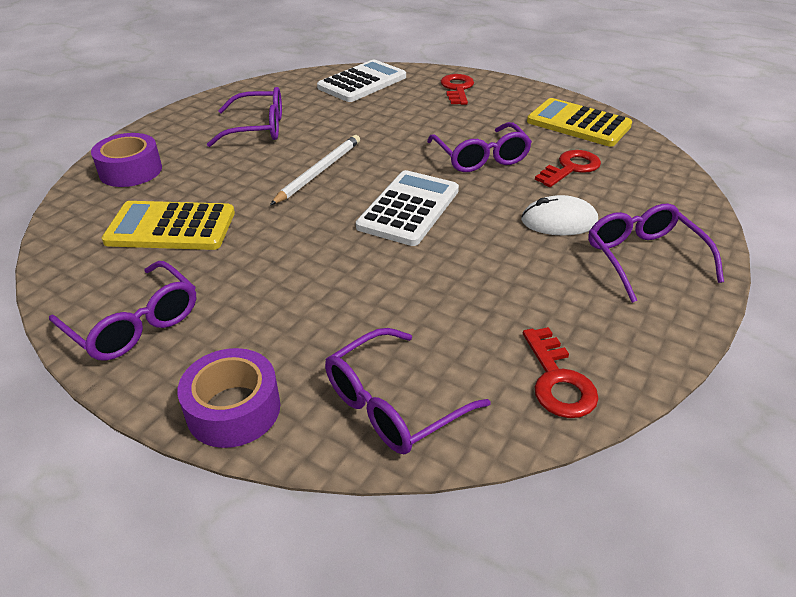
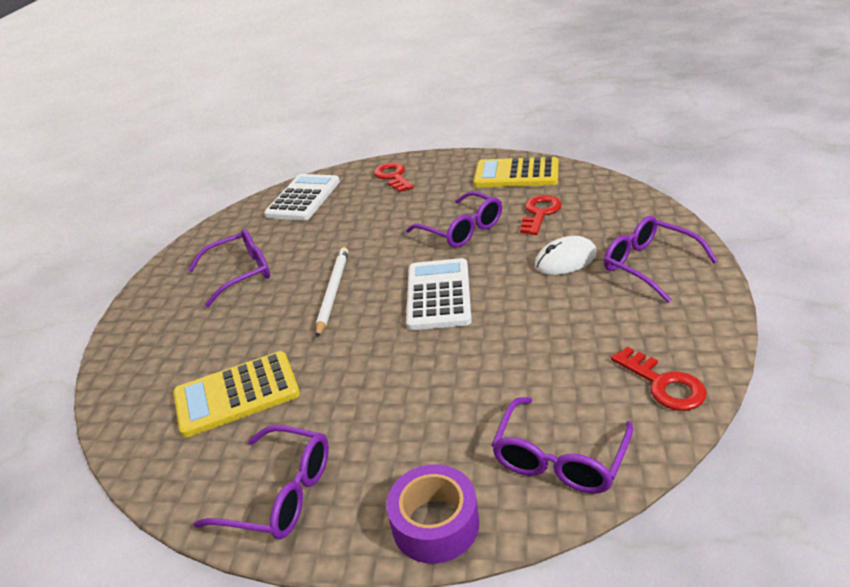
camera: 20 degrees left, 5 degrees down
purple tape [91,133,162,187] -> none

